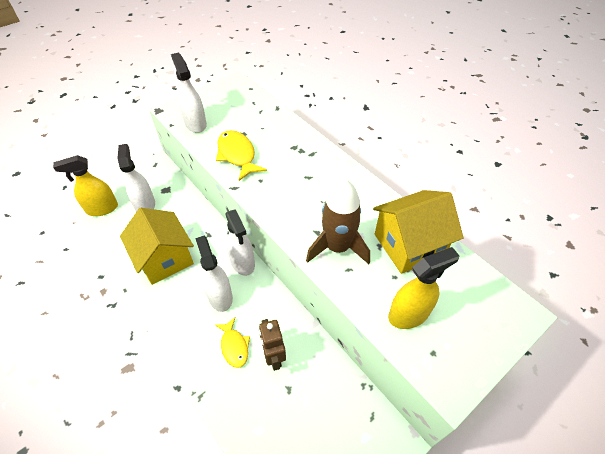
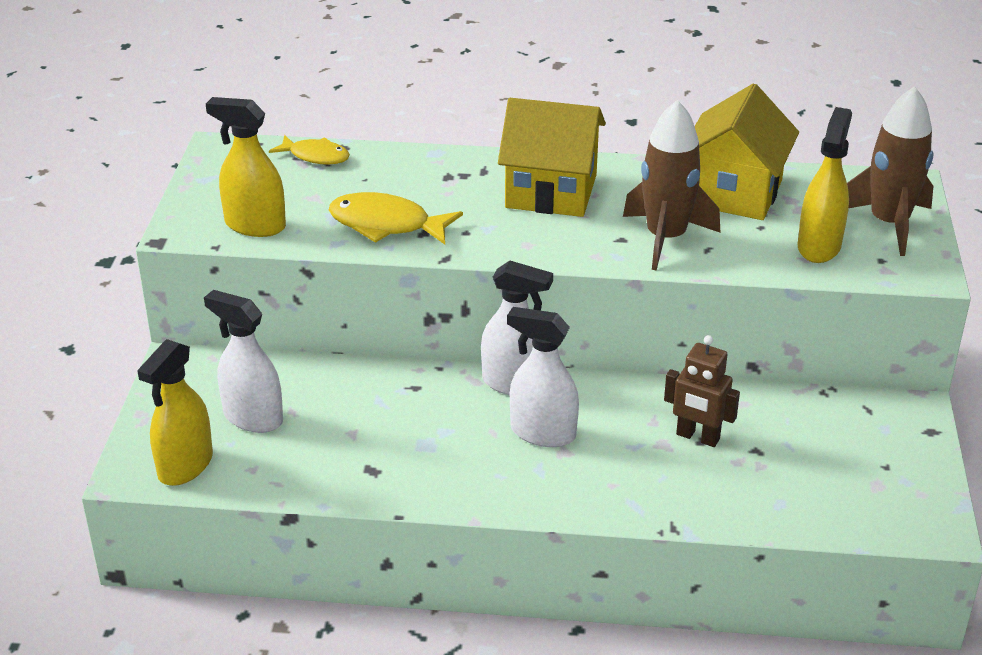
camera: 45 degrees left, 15 degrees down
yellow house [120,208,194,285] -> yellow house moved to [498,98,606,217]
white spray bottle [171,53,207,133] -> yellow spray bottle [206,97,286,237]
yellow fish [215,317,250,368] -> yellow fish moved to [269,135,350,165]
none -> brown rocket [847,86,934,256]

